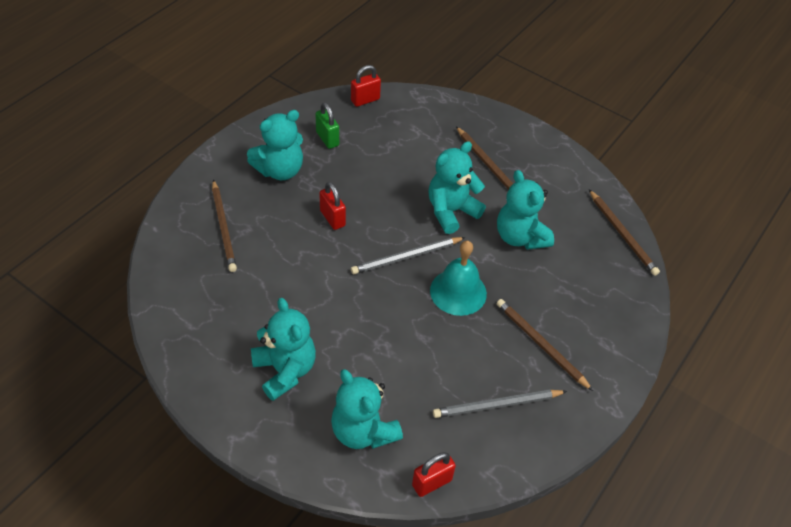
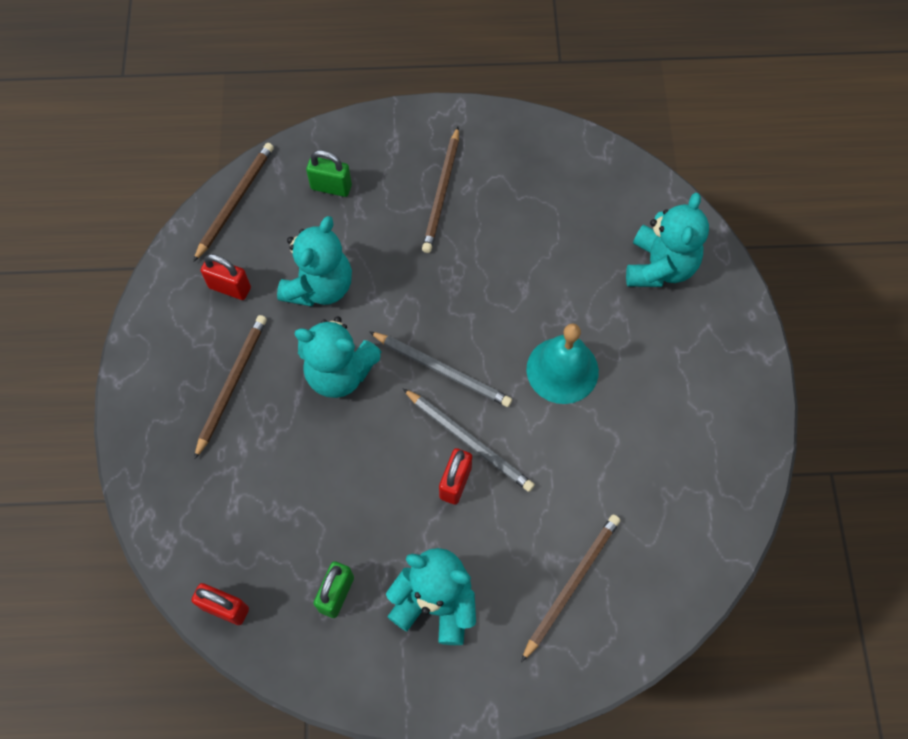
camera: 125 degrees left, 15 degrees up
turquoise teddy bear [251,298,316,401] -> none
red padlock [412,452,456,497] -> red padlock moved to [200,254,251,300]
turquoise bell [430,241,487,316] -> turquoise bell moved to [527,323,599,404]
grey pencil [433,390,567,418] -> grey pencil moved to [403,389,535,492]
none -> green padlock [306,150,352,197]

